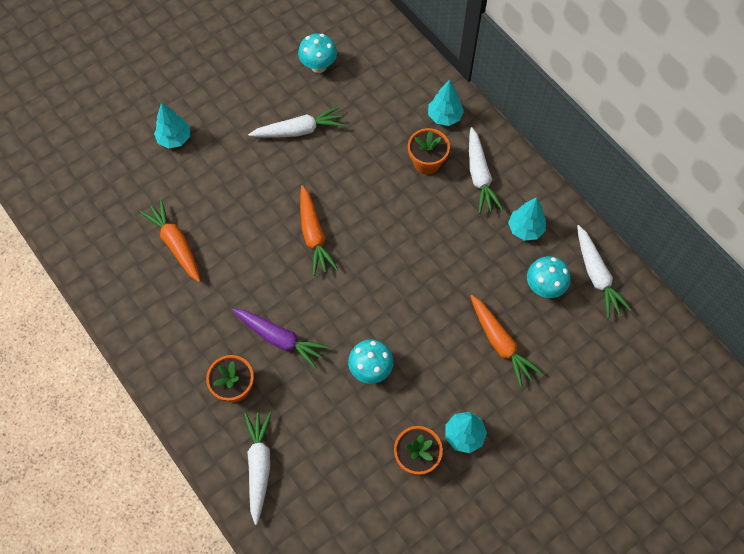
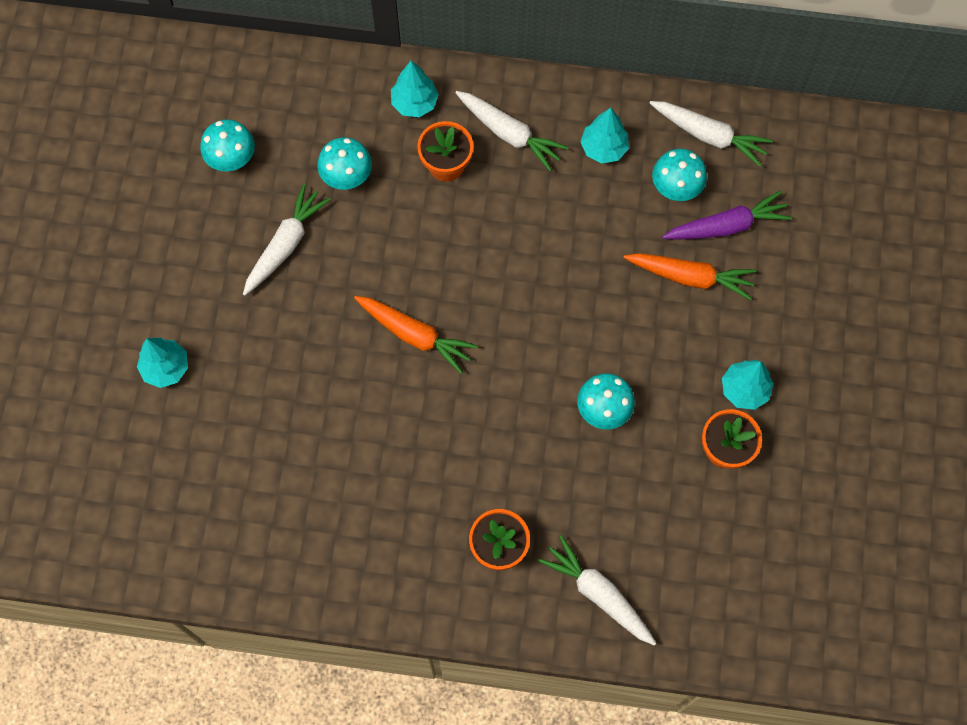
camera: 45 degrees left, 5 degrees up
orange carrot [140,200,200,282] -> none
purple carrot [232,309,329,369] -> purple carrot moved to [662,190,792,240]
none -> turquoise mushroom [317,137,372,190]

